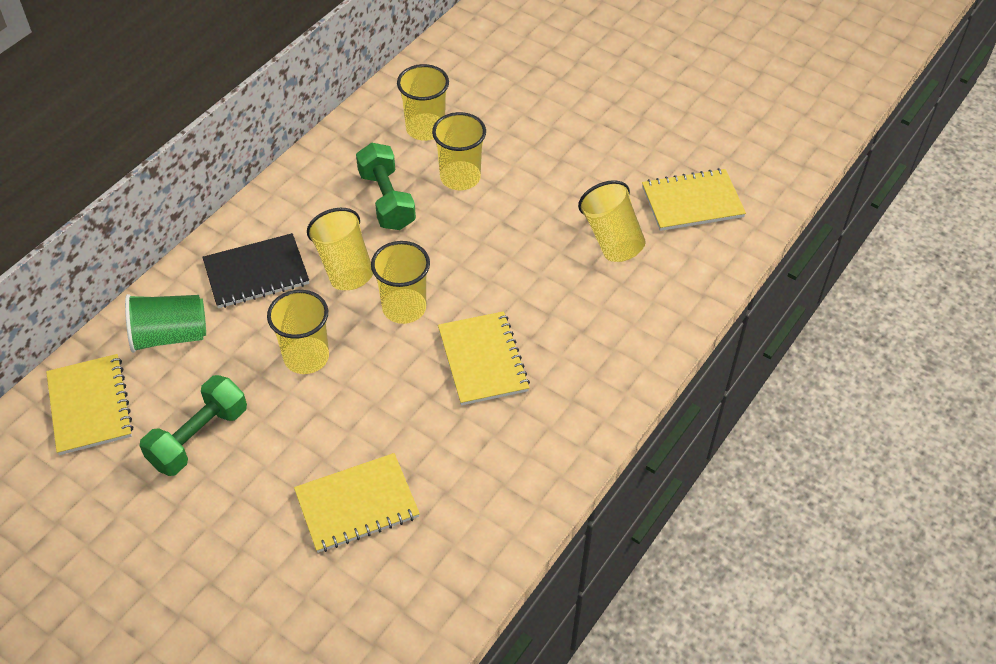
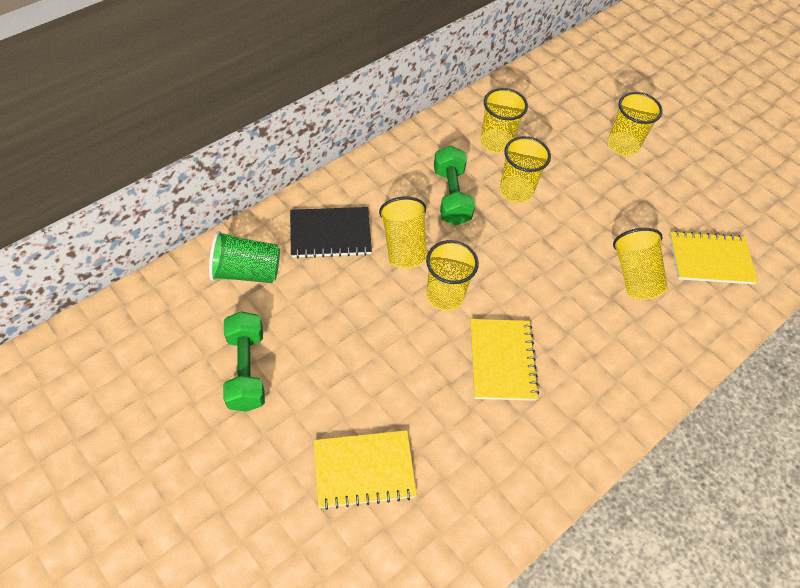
camera: 10 degrees right, 5 degrees up
yellow notebook [46,354,133,455] -> none
green dumbbell [139,375,247,476] -> green dumbbell turned 60 degrees counterclockwise [223,311,265,412]
yellow cup [267,290,329,374] -> yellow cup moved to [607,92,663,156]

